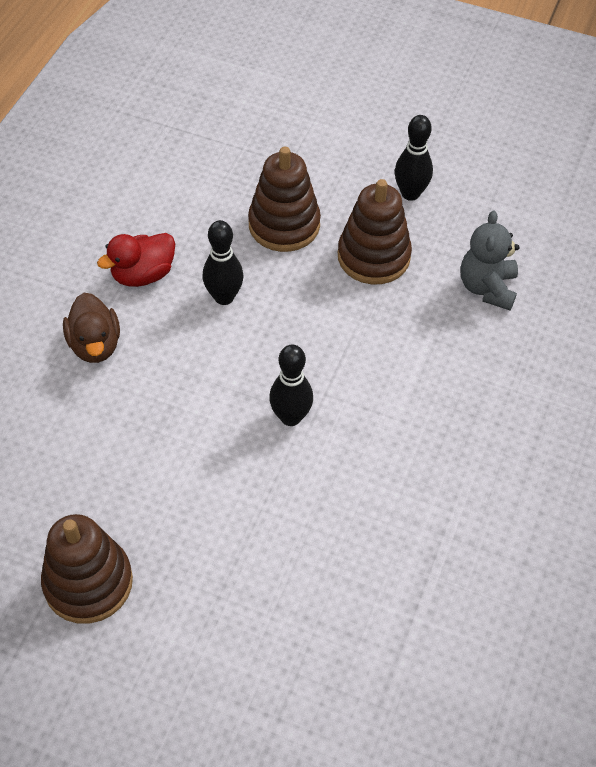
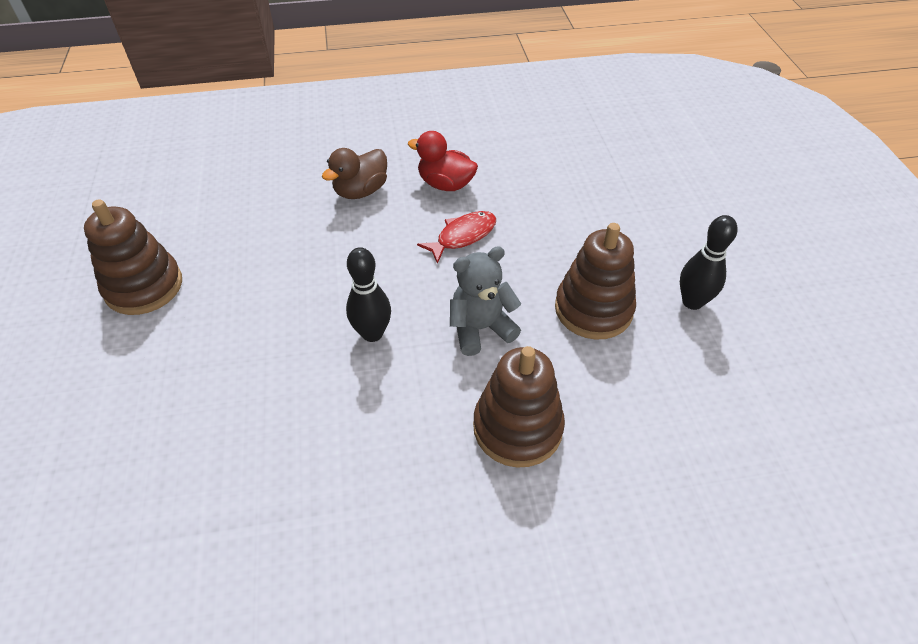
camera: 60 degrees right, 5 degrees down
black bowling pin [202,220,243,305] -> red fish [417,211,496,264]
brown stacking toy [248,147,321,252] -> brown stacking toy moved to [473,346,565,468]
grey teddy bear [461,210,520,310] -> grey teddy bear moved to [450,246,521,356]

